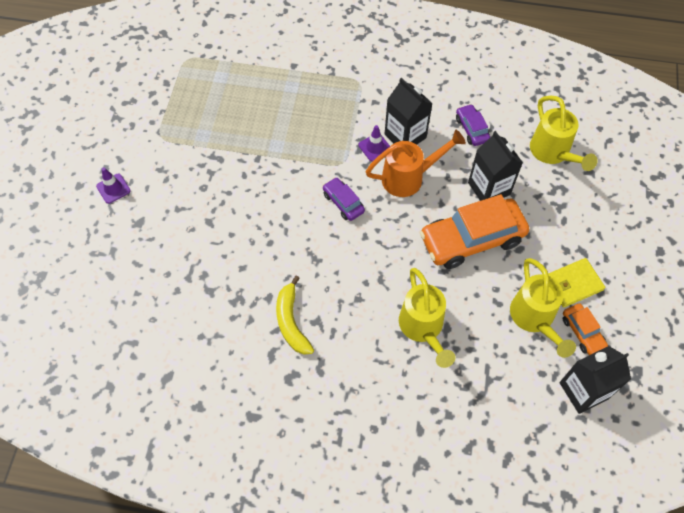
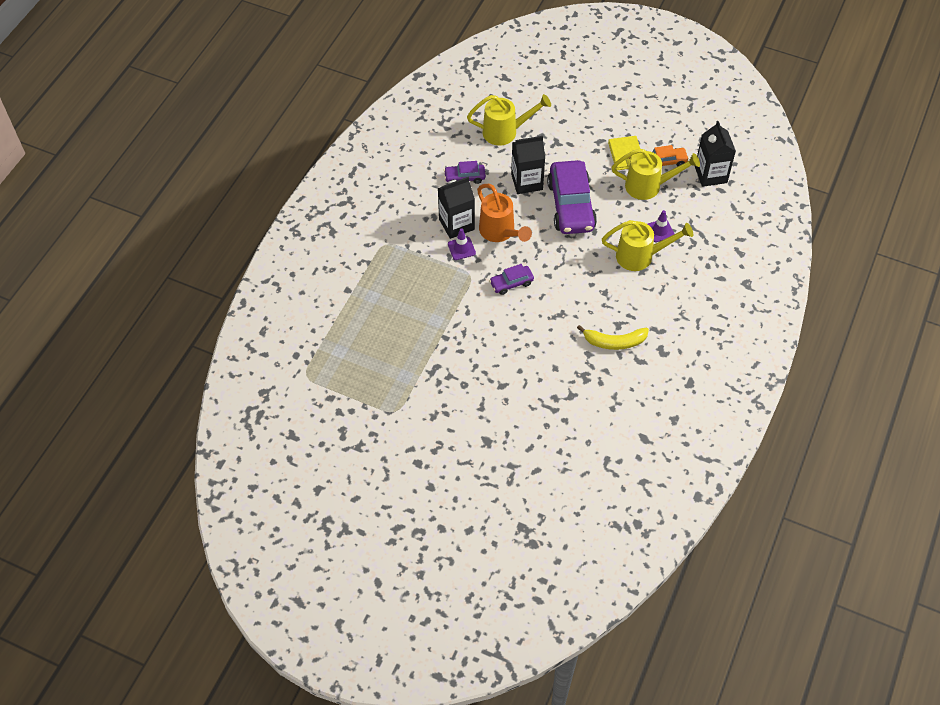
camera: 75 degrees left, 5 degrees down
purple traffic cone [96,167,131,204] -> purple traffic cone moved to [648,210,675,242]
orange watering can [365,130,466,197] -> orange watering can turned 150 degrees clockwise [477,184,532,242]
orange car [420,194,529,269] -> purple car [547,160,597,234]

